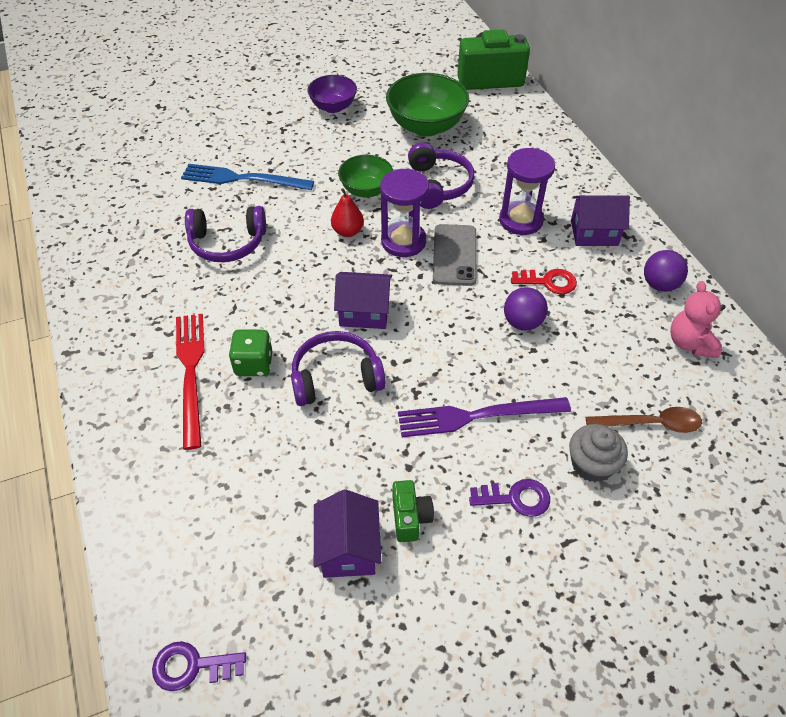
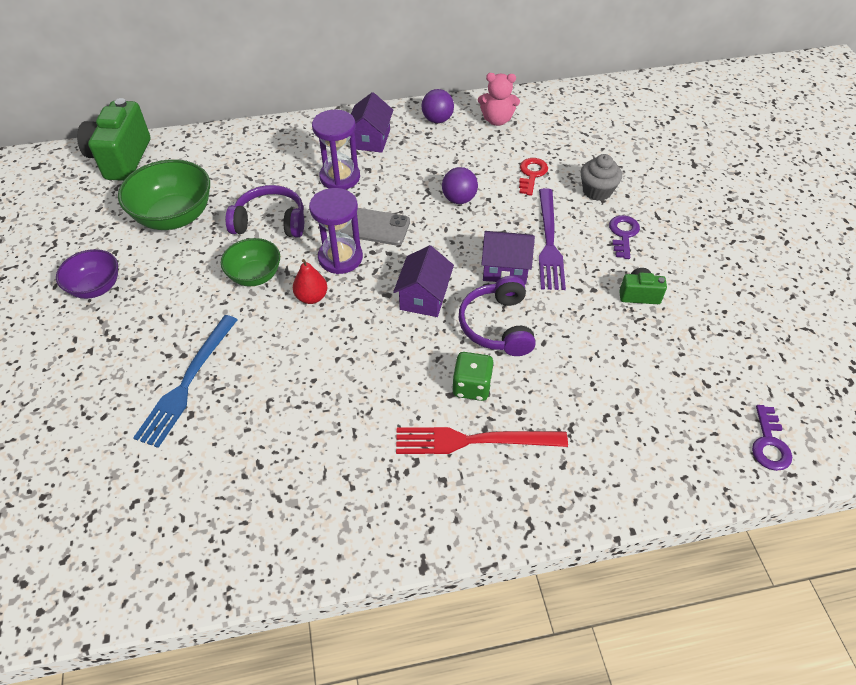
camera: 80 degrees left, 0 degrees up
purple headphones [185,206,266,262] -> none
purple house [314,489,381,578] -> purple house moved to [481,231,535,284]
red key [511,269,577,294] -> red key moved to [519,158,548,196]
brown spoon [586,407,702,433] -> none

